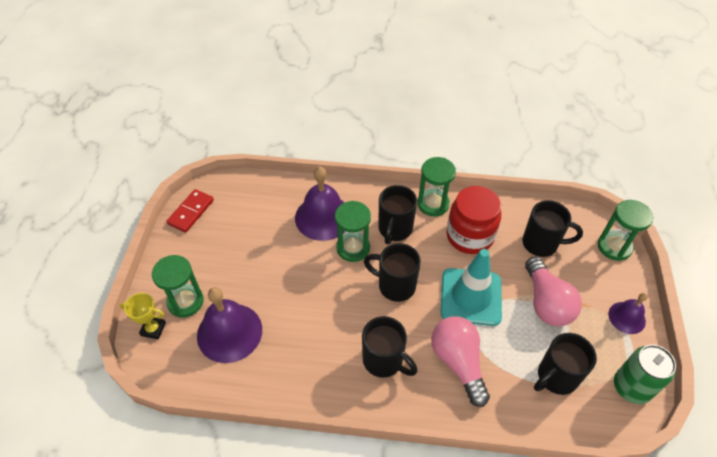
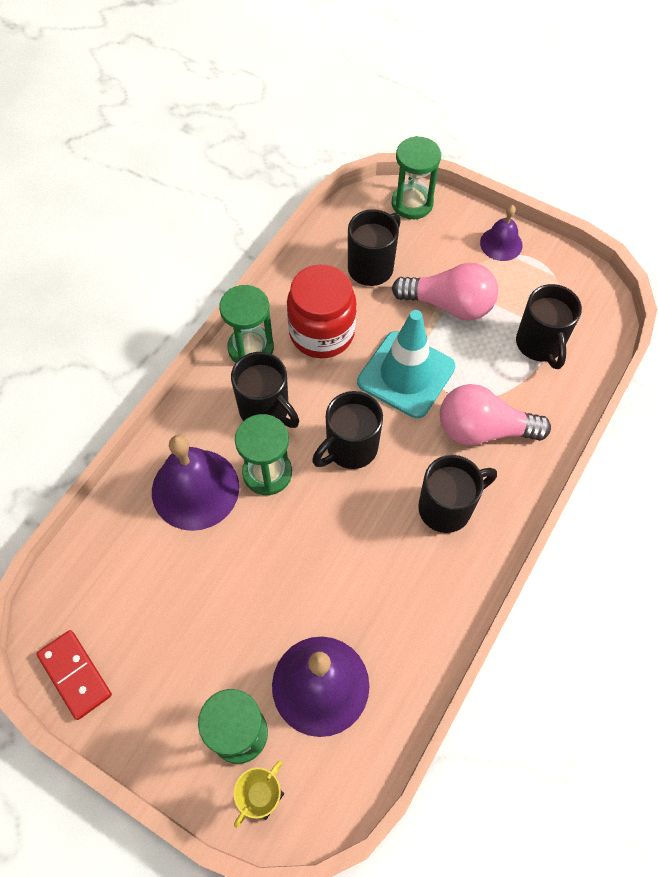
camera: 65 degrees left, 10 degrees up
green can [614,345,676,404] -> none

